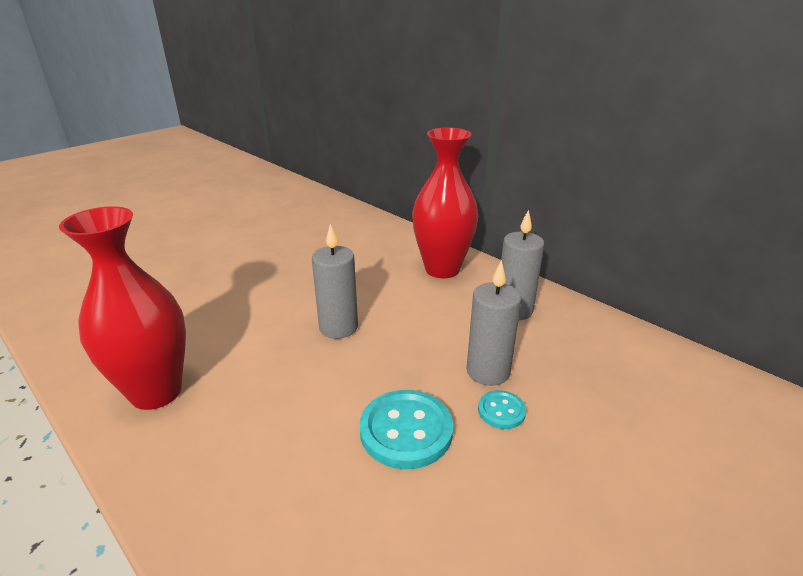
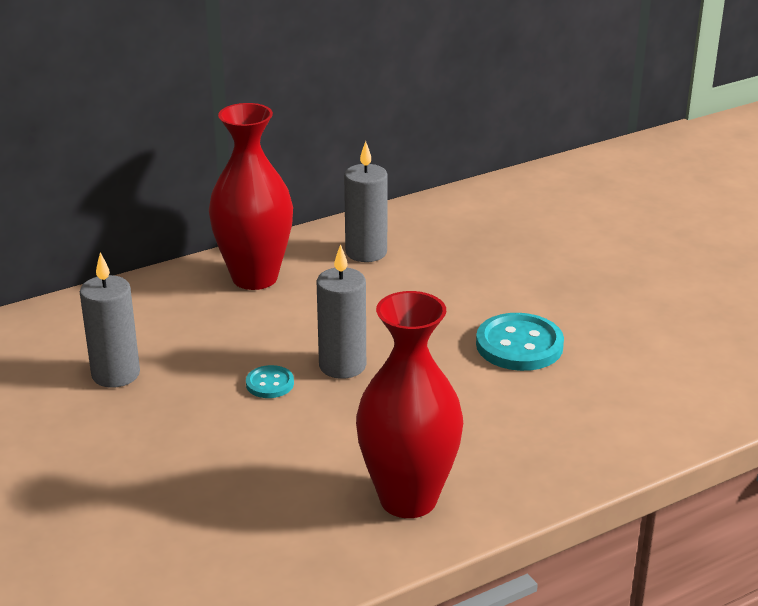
camera: 75 degrees left, 0 degrees up
grey candle [466,260,521,386] -> grey candle moved to [80,252,140,388]
turquoise button [478,390,526,429] -> turquoise button moved to [246,365,294,398]

